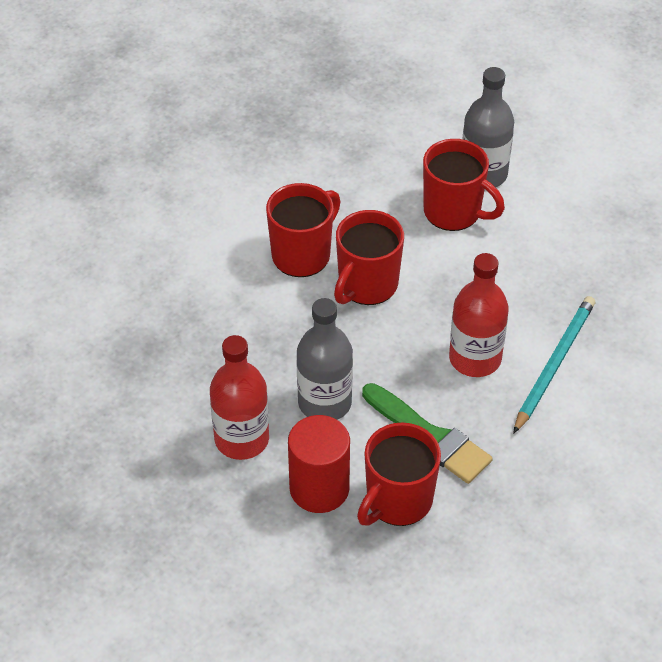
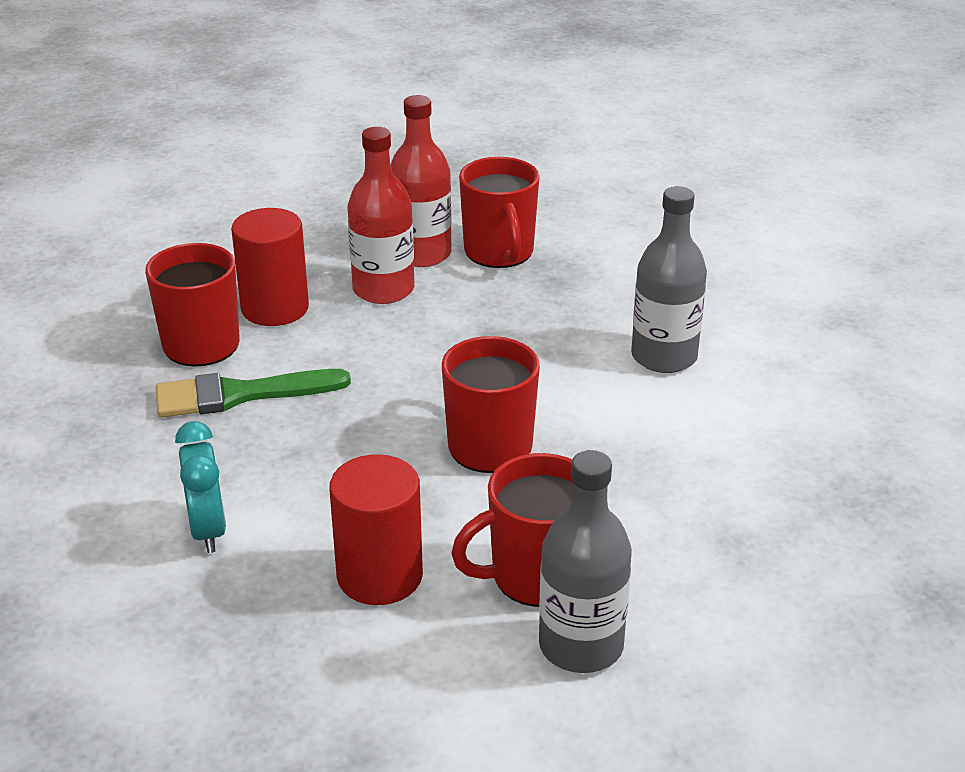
camera: 125 degrees right, 15 degrees down
red mug [266,183,341,277] -> red mug moved to [459,157,540,268]
grey bottle [297,298,353,420] -> grey bottle moved to [631,186,707,373]
red bottle [449,253,509,377] -> red bottle moved to [391,95,452,267]
turquoise pencil [513,296,595,434] -> turquoise clock [175,421,226,553]
none -> red cylinder [329,454,423,605]

